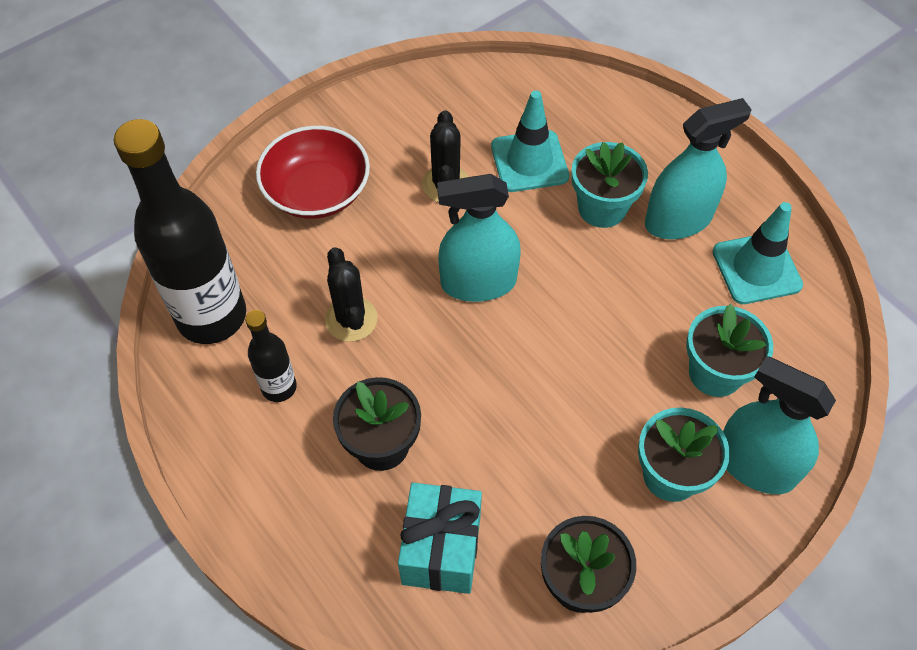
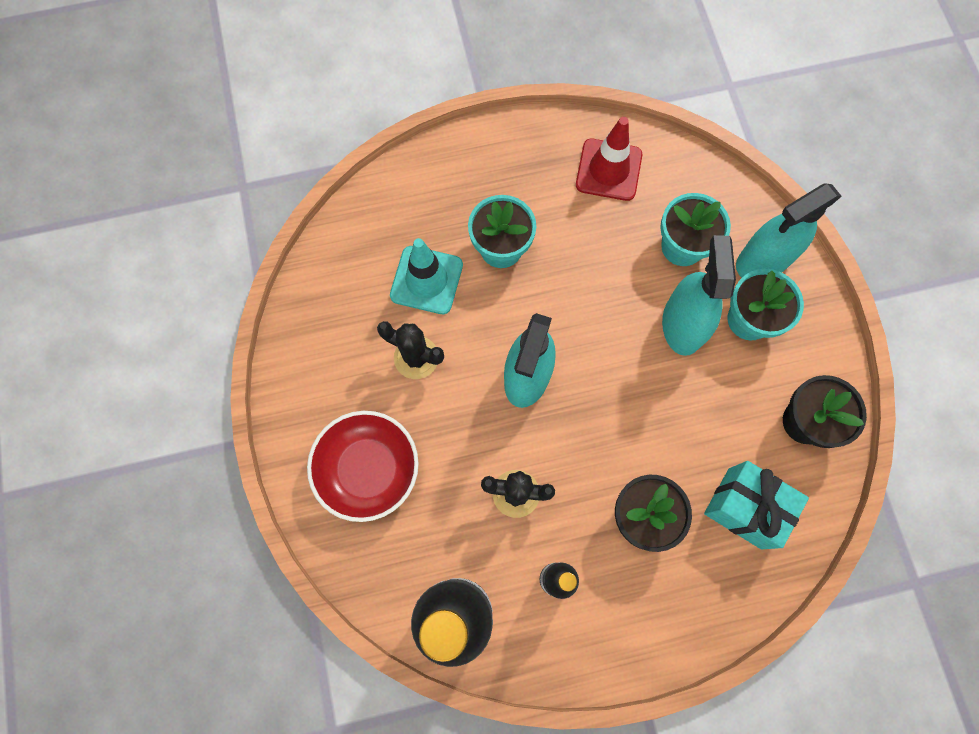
camera: 65 degrees left, 15 degrees up
turquoise spray bottle [645,98,752,239] -> turquoise spray bottle moved to [662,235,736,356]
turquoise traffic cone [712,202,803,304] -> red traffic cone [576,117,642,201]

